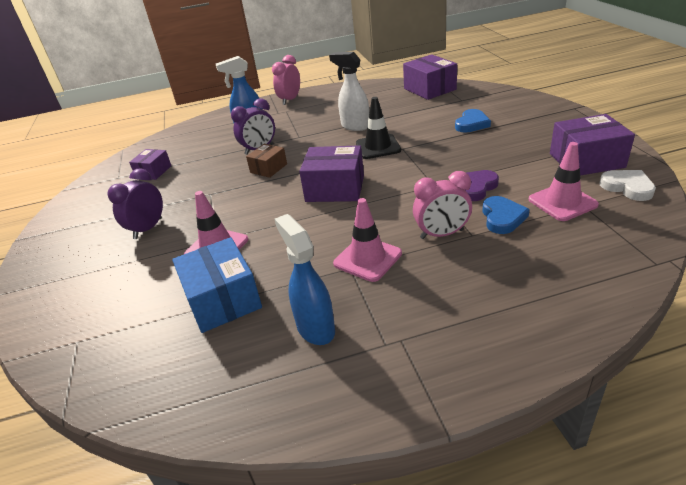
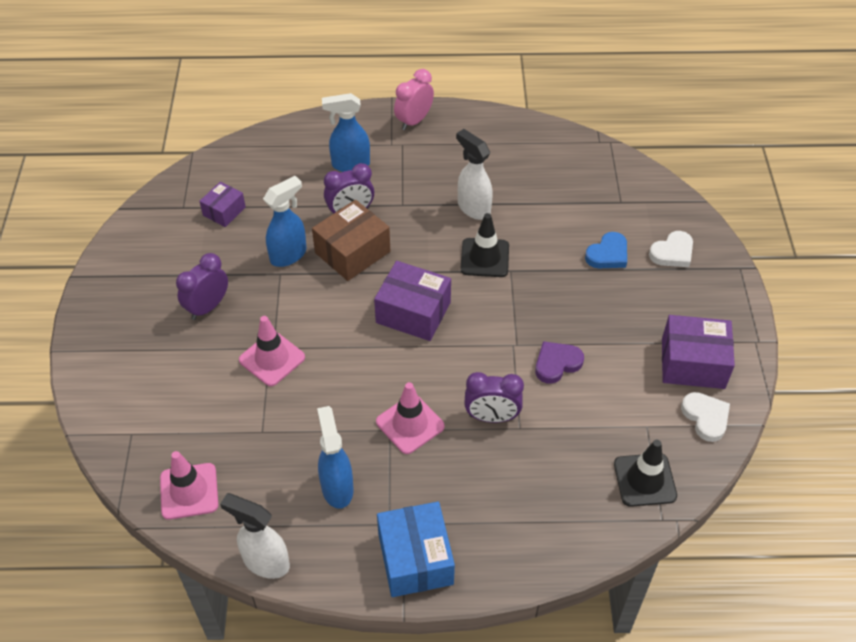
camera: 10 degrees right, 15 degrees up
blue box [172,237,262,333] -> blue box moved to [377,502,455,597]
brown box [246,144,287,178] -> brown box [312,200,390,281], size x1.70
purple box [403,54,457,100] -> none
pink clock [413,171,472,239] -> purple clock [464,372,524,423]
blue heart [482,196,530,234] -> none
pink traffic cone [529,142,599,221] -> pink traffic cone moved to [160,451,218,520]
none -> white spray bottle [220,493,290,579]
none -> blue spray bottle [263,176,307,267]
none -> black traffic cone [614,440,677,507]
none -> white heart [649,231,693,267]

